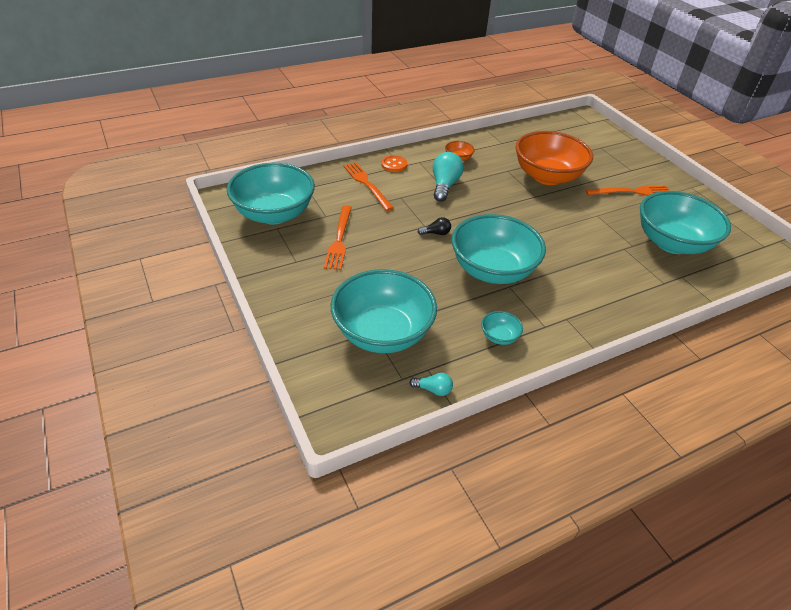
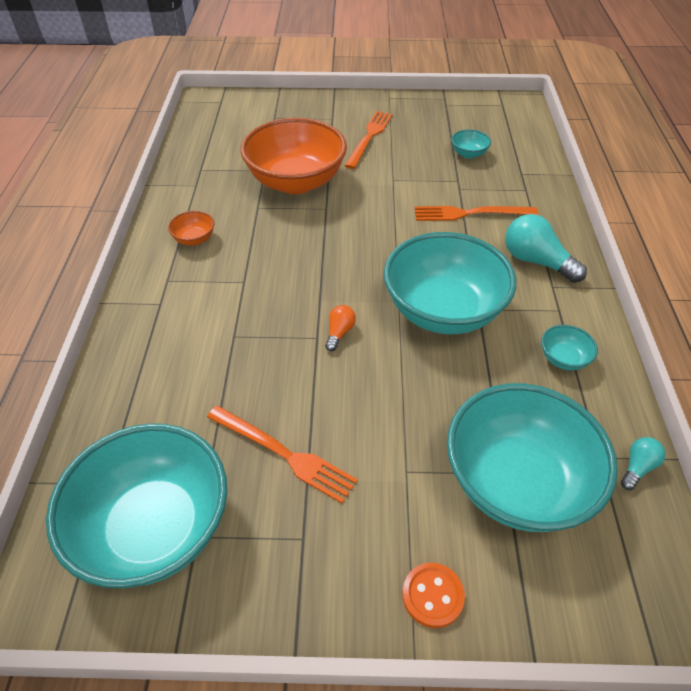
camera: 60 degrees left, 5 degrees up
orange fork [343,162,394,211] -> orange fork moved to [415,206,538,221]
orange button [381,155,407,172] -> orange button moved to [402,563,465,628]
black light bulb [418,217,451,235] -> orange light bulb [325,305,356,351]
turquoise light bulb [433,152,464,202] -> turquoise light bulb moved to [505,214,587,283]
turquoise bowl [640,191,731,254] -> turquoise bowl [451,129,491,159], size x0.41

